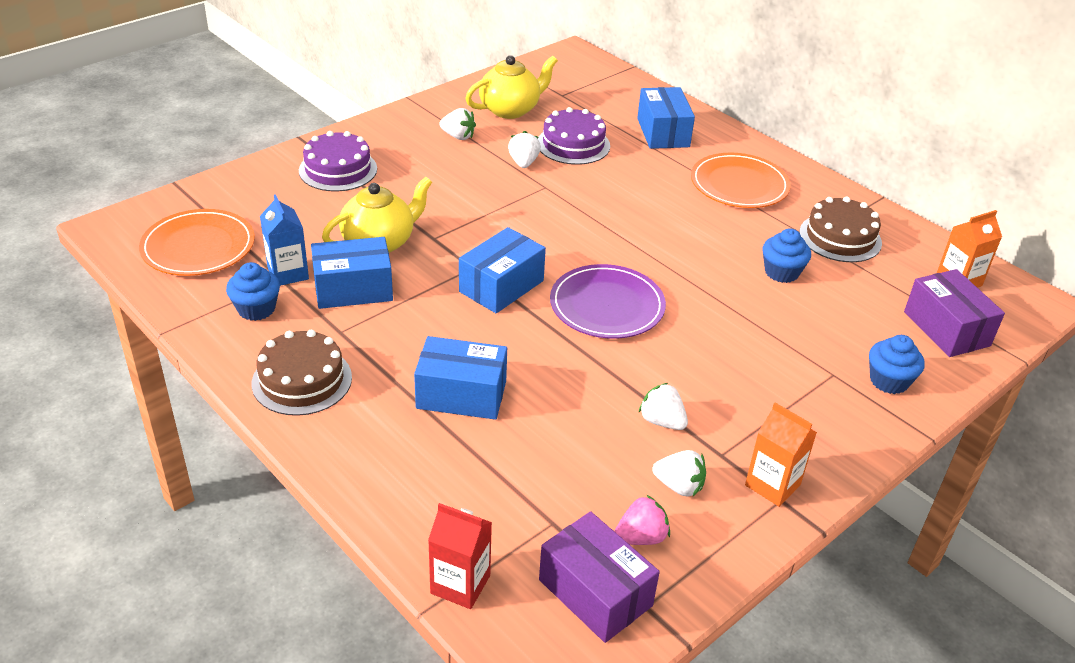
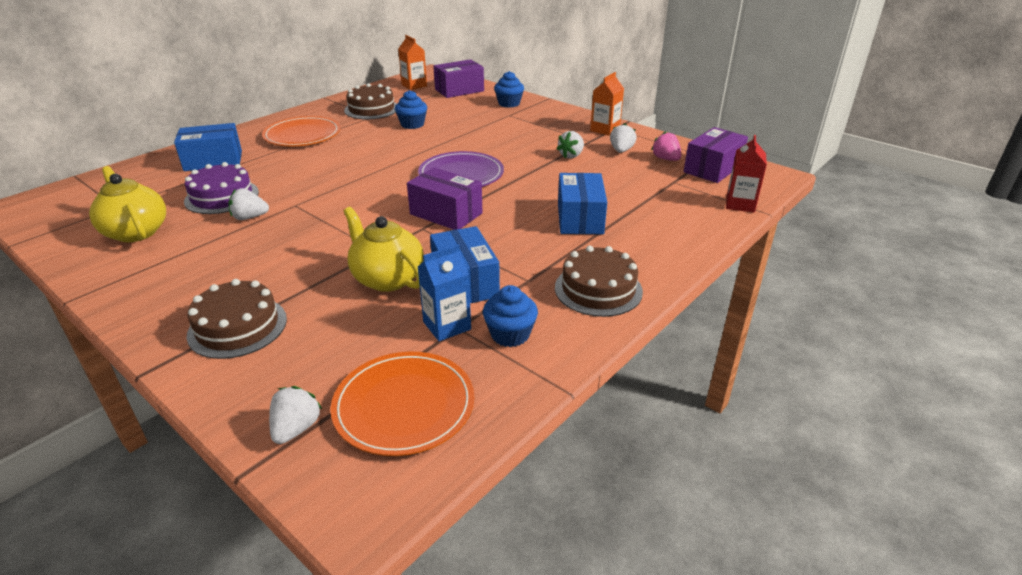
camera: 95 degrees left, 5 degrees down
purple cake [299,131,377,192] -> brown cake [187,279,287,359]
white strawberry [439,108,476,140] -> white strawberry moved to [269,386,322,444]
blue box [459,227,546,313] -> purple box [407,167,483,230]

